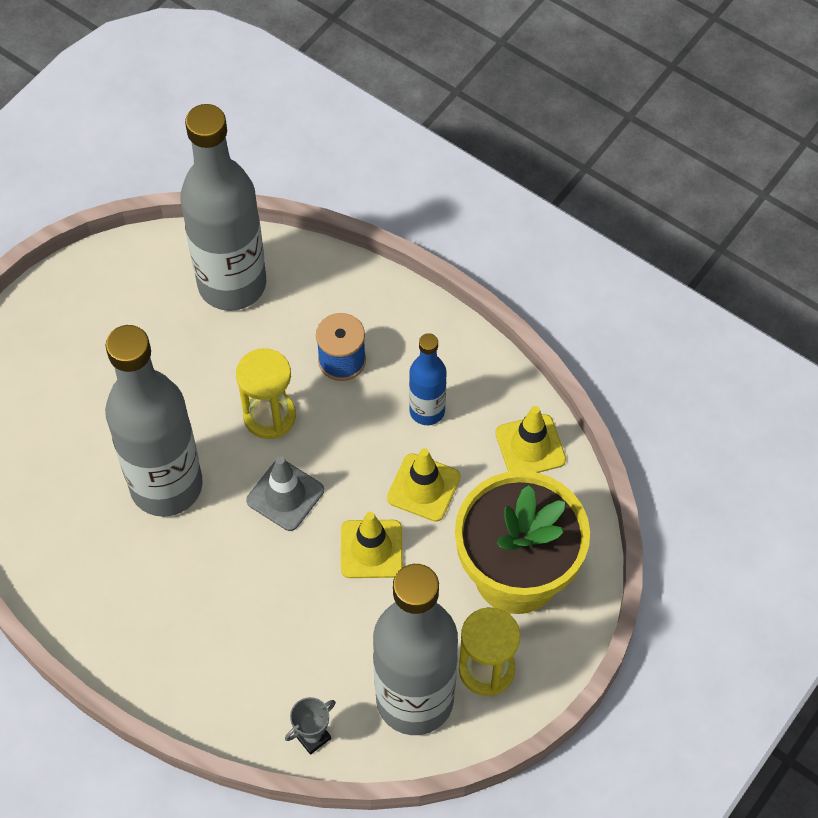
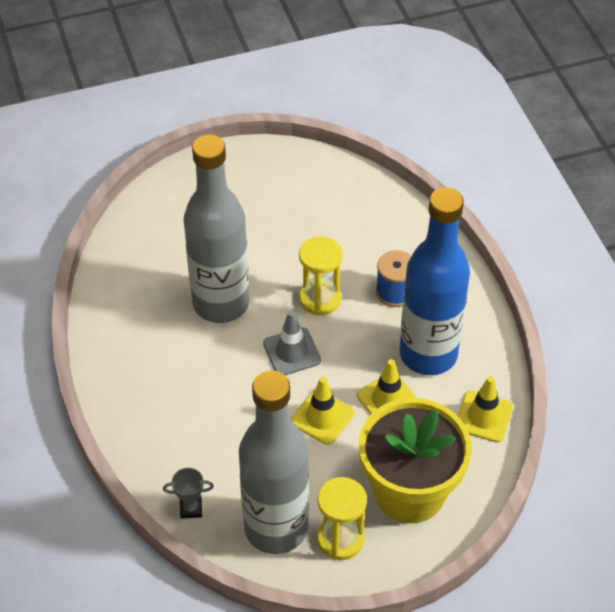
camera: 35 degrees right, 10 degrees down
grey bottle [180,104,266,311] -> none
blue bottle [409,333,446,425] -> blue bottle [399,187,470,375], size x2.02

